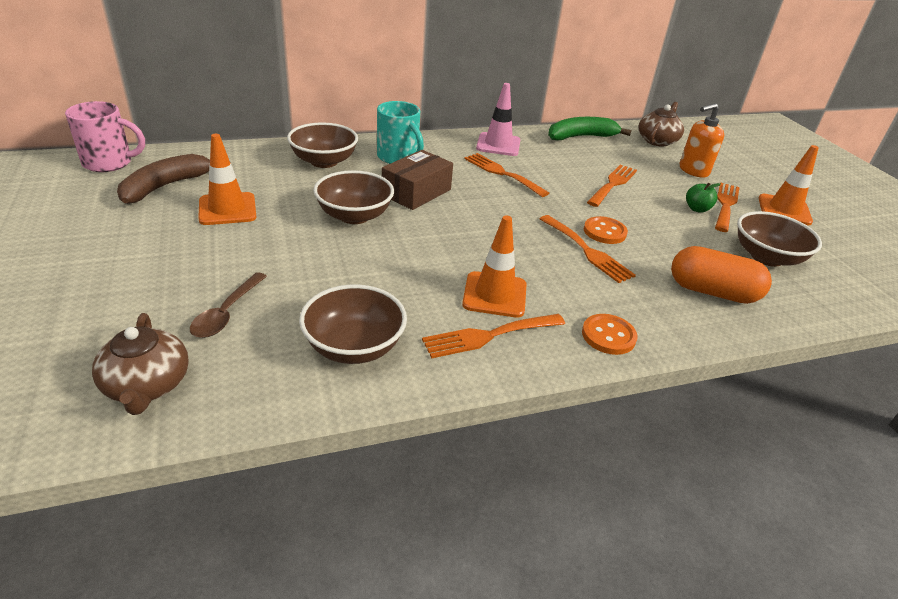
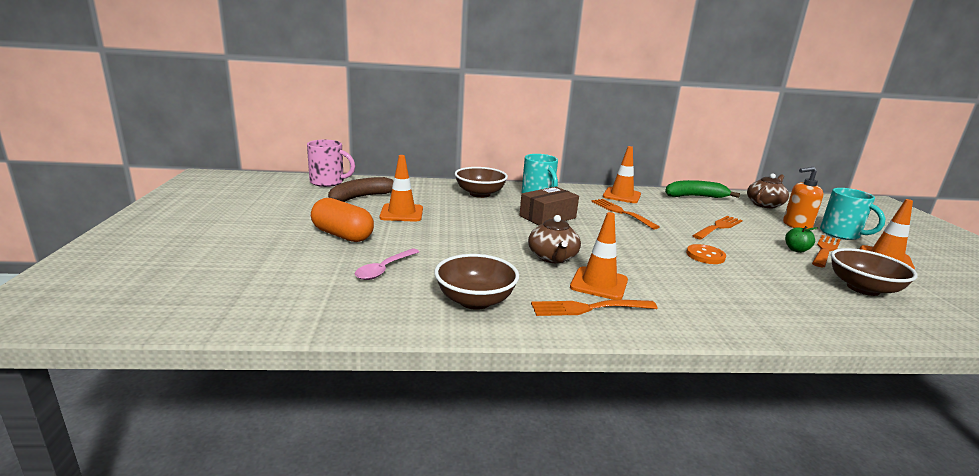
camera: 15 degrees right, 15 degrees down
brown teapot [92,313,189,415] -> brown teapot moved to [528,215,581,263]
brown spoon [190,272,267,338] -> pink spoon [355,249,419,280]
brown bowl [313,170,394,224] -> none
pink traffic cone [476,83,520,156] -> orange traffic cone [603,146,641,203]
orange fork [540,215,636,283] -> none
orange button [582,314,638,355] -> none
orange capsule [671,246,772,304] -> orange capsule moved to [311,198,374,242]
none -> turquoise mug [820,188,885,240]

